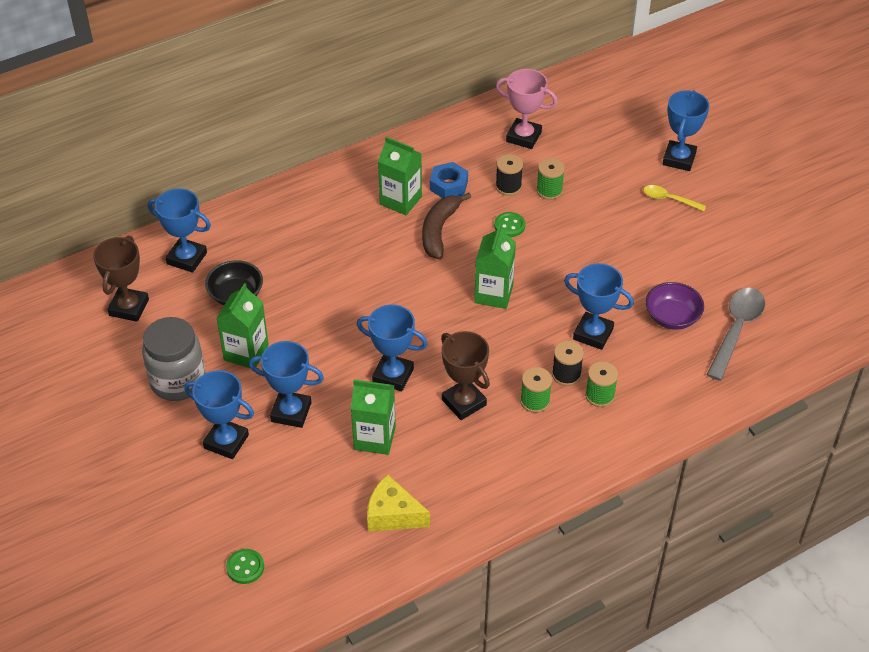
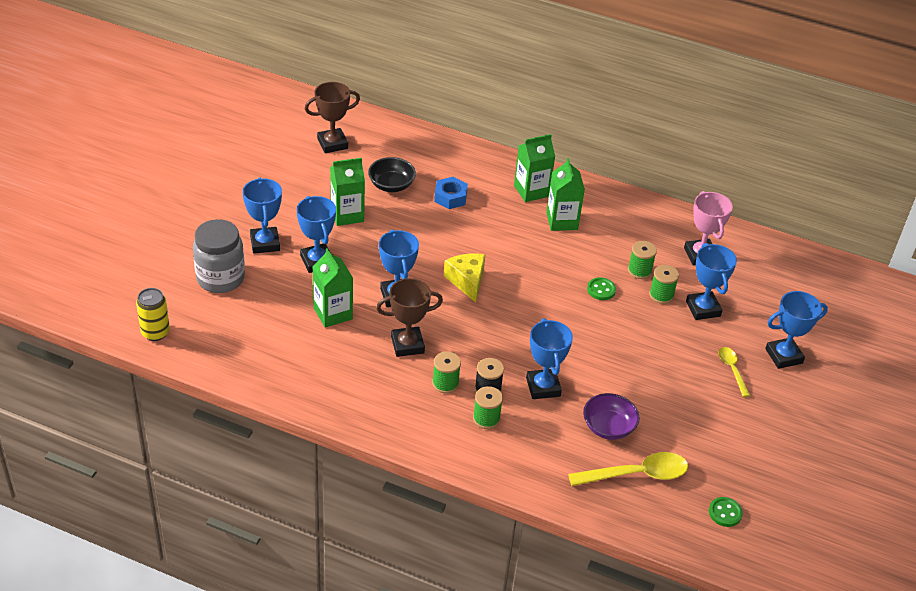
camera: 50 degrees right, 5 degrees down
grey jar [142,317,206,401] -> grey jar moved to [193,219,245,293]
blue trophy [148,188,211,273] -> blue trophy moved to [686,243,737,320]
green button [226,549,264,584] -> green button moved to [709,497,743,527]
yellow cheese [367,474,430,532] -> yellow cheese moved to [444,253,485,302]
brown banana [422,193,471,260] -> none
blue nut [430,162,468,198] -> blue nut moved to [434,177,468,209]
brown trophy [441,331,490,420] -> brown trophy turned 60 degrees clockwise [376,278,443,357]
green carton [474,225,516,309] -> green carton moved to [514,134,555,202]
black spool [496,154,523,196] -> green spool [628,241,657,279]
grey spoon [707,288,765,381] -> yellow spoon [568,452,688,486]
none -> yellow can [136,288,170,341]

